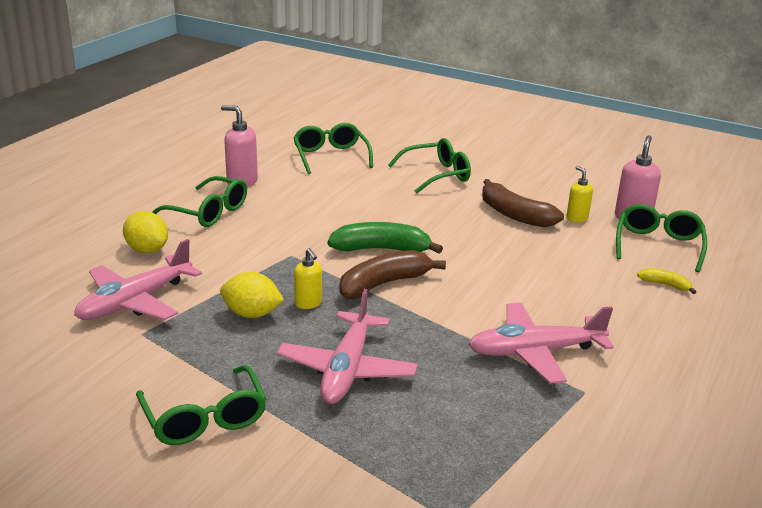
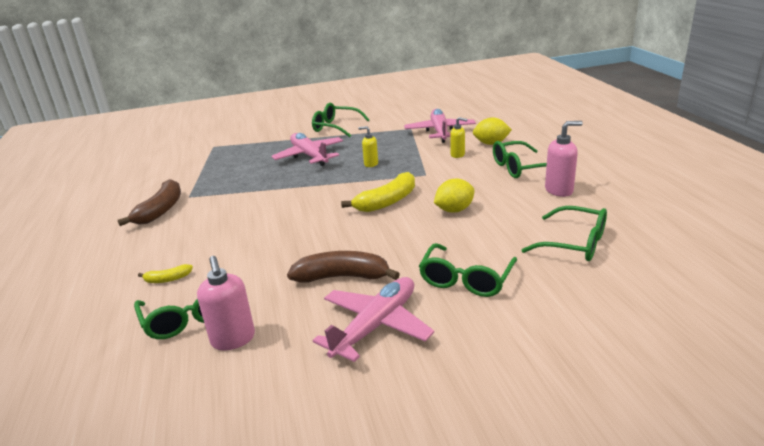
camera: 140 degrees right, 0 degrees up
yellow lemon [220,272,284,318] -> yellow lemon moved to [434,178,474,212]
green banana [328,222,443,254] -> yellow banana [341,172,415,212]
brown banana [339,250,446,299] -> brown banana moved to [118,179,181,226]
pink plane [468,303,614,384] -> pink plane moved to [313,277,434,362]
yellow soap dispenser [566,166,593,222] -> yellow soap dispenser moved to [450,117,468,158]

